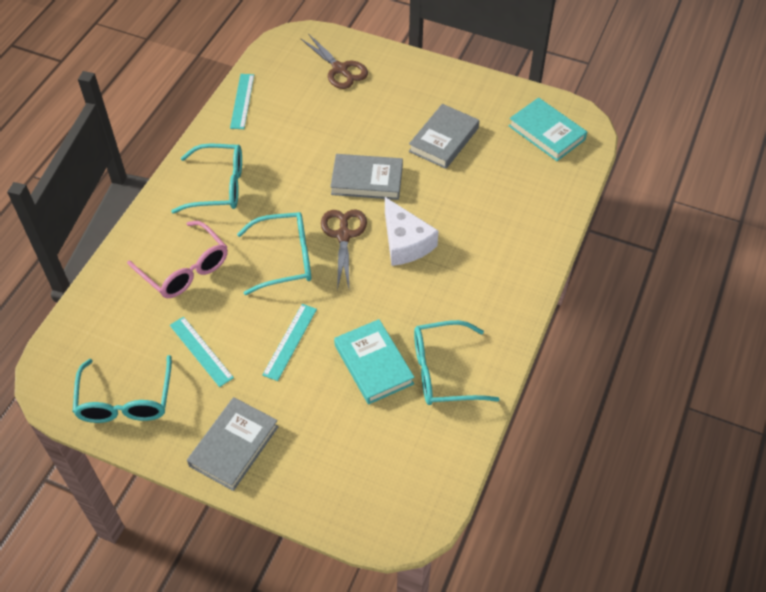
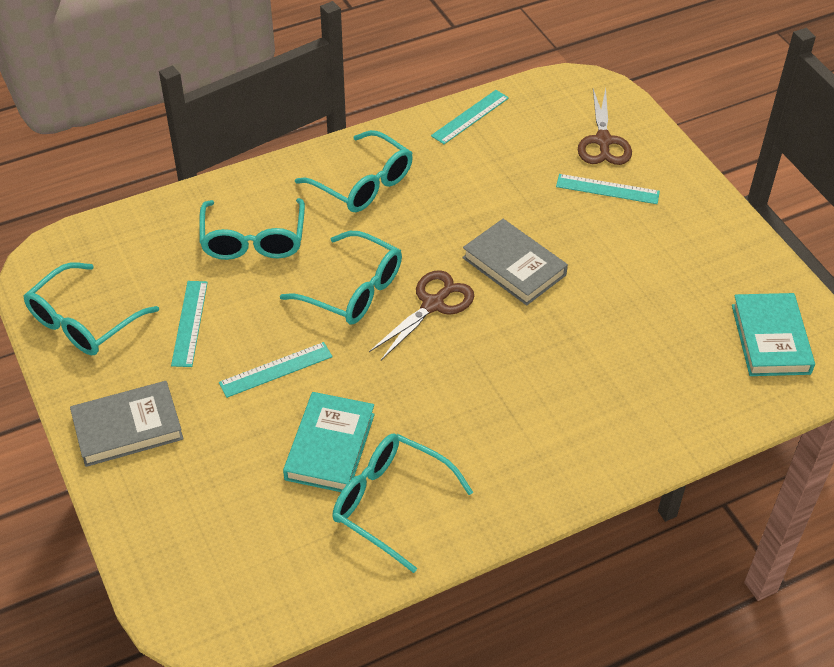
camera: 40 degrees right, 5 degrees down
pink glasses [127,221,228,298] -> turquoise glasses [199,198,305,260]
white cheese [385,197,439,266] -> none
grey book [409,104,479,169] -> none
none -> turquoise ruler [556,174,660,204]

